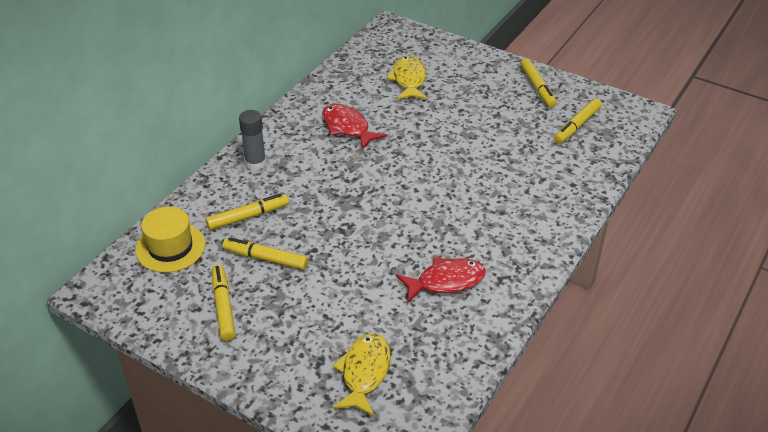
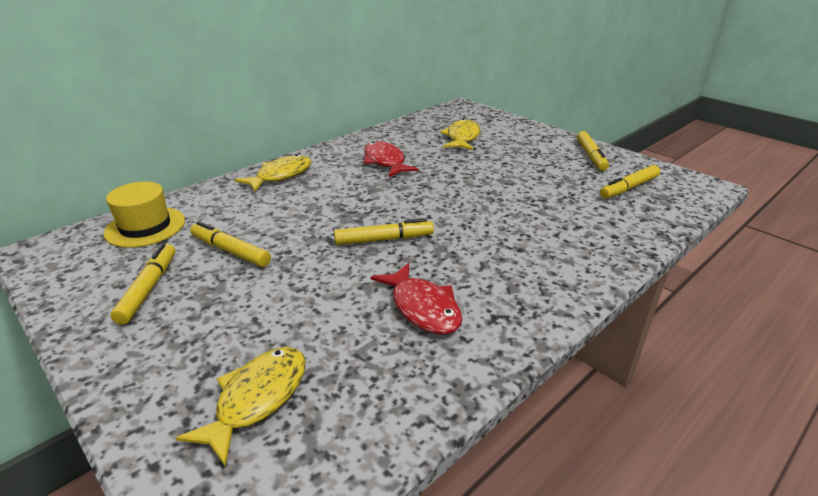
camera: 15 degrees right, 10 degrees down
yellow marker [206,193,289,230] -> yellow marker moved to [334,218,434,245]
grey glue stick [239,110,266,170] -> yellow fish [234,154,311,192]
red fish [396,257,486,302] -> red fish turned 60 degrees clockwise [371,263,462,334]

